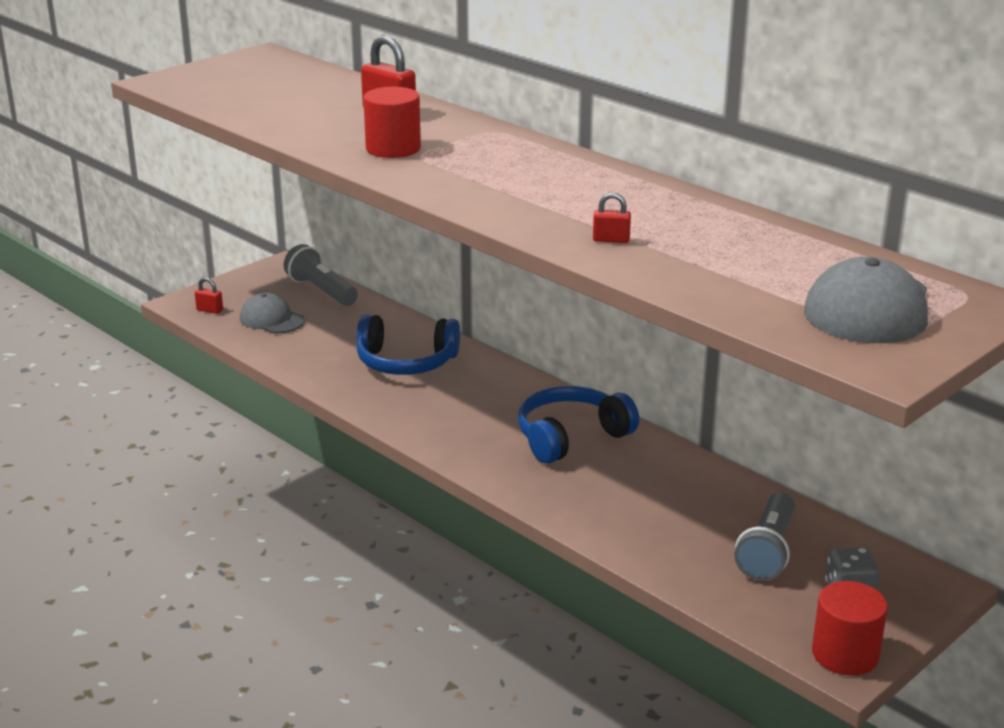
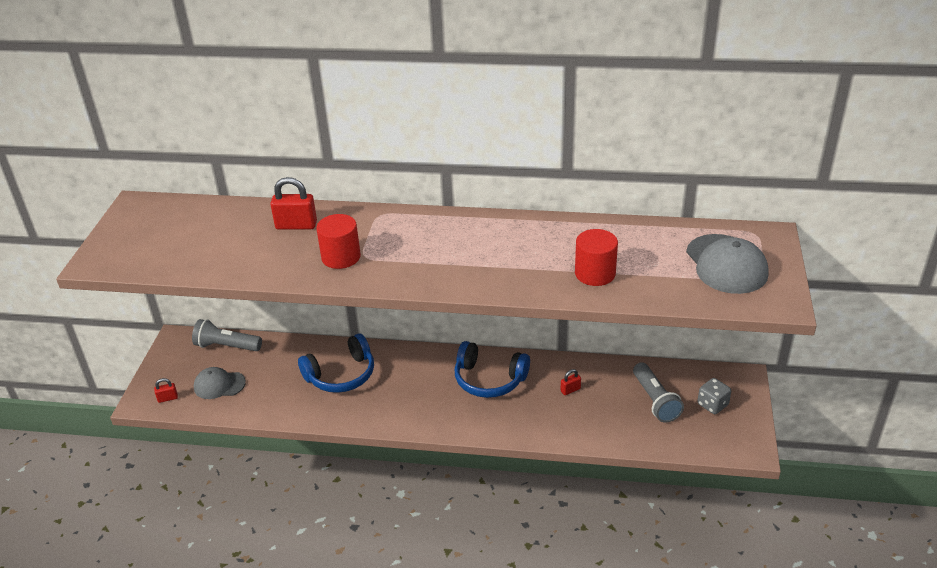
camera: 35 degrees left, 10 degrees up
blue headphones [518,386,639,464] -> blue headphones turned 90 degrees counterclockwise [455,341,530,398]
red padlock [593,192,631,243] -> red padlock moved to [561,369,581,395]
red cylinder [812,581,888,676] -> red cylinder moved to [575,229,618,286]

